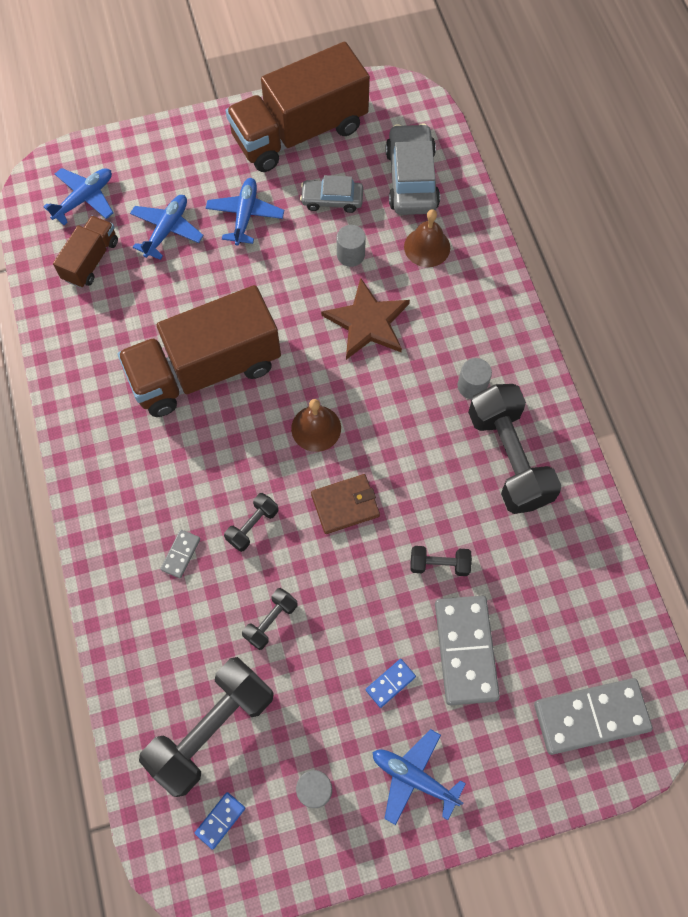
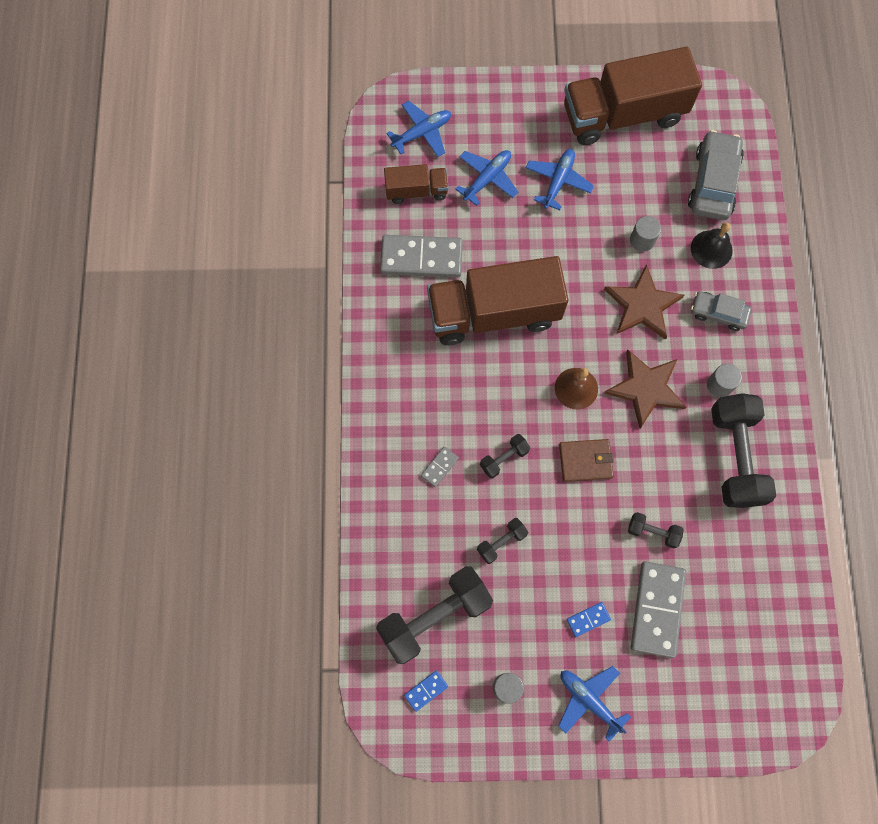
camera: 15 degrees right, 5 degrees up
brown truck [53,216,118,288] -> brown truck turned 45 degrees clockwise [384,164,449,204]
grey car [300,175,363,213] -> grey car moved to [691,291,752,331]
brown bell [404,209,450,267] -> black bell [691,222,733,269]
grey domino [534,678,653,755] -> grey domino moved to [380,235,463,277]
none -> brown star [604,350,686,428]

